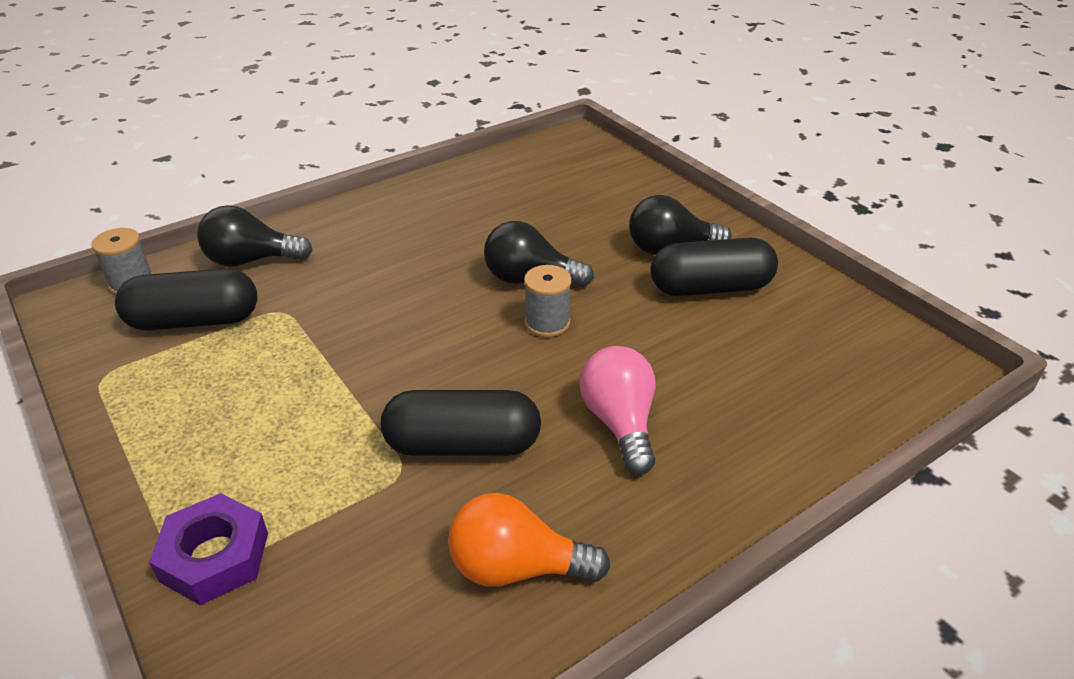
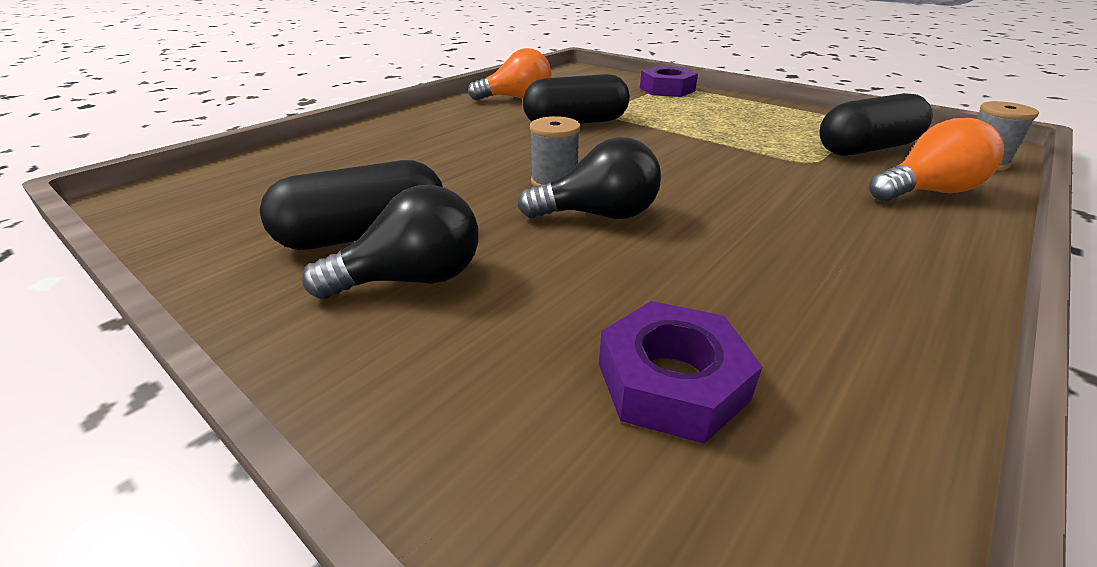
camera: 165 degrees right, 5 degrees down
black light bulb [197,205,313,267] -> orange light bulb [869,118,1004,201]
pink light bulb [580,346,656,475] -> none
none -> purple nut [599,301,762,443]

